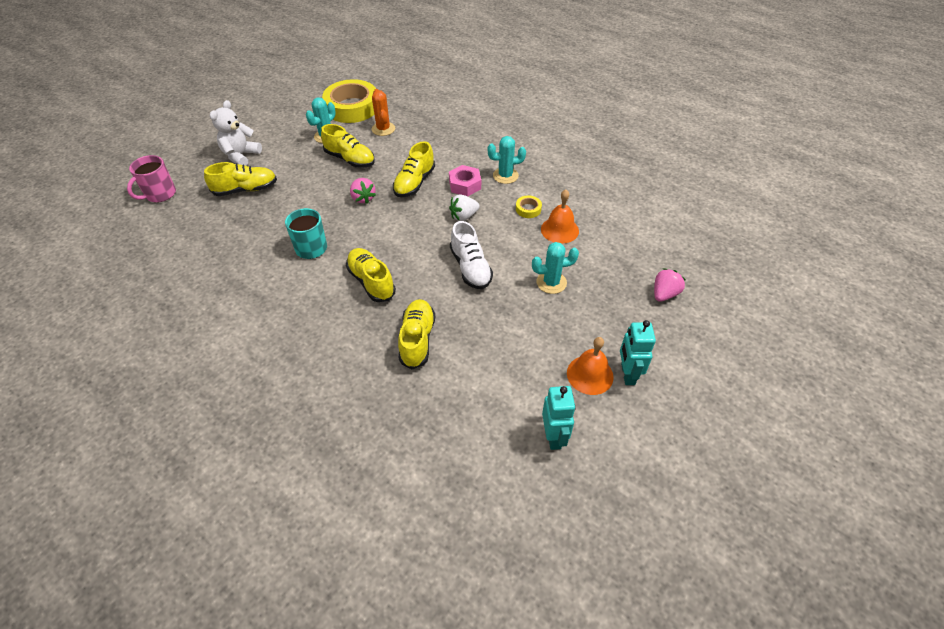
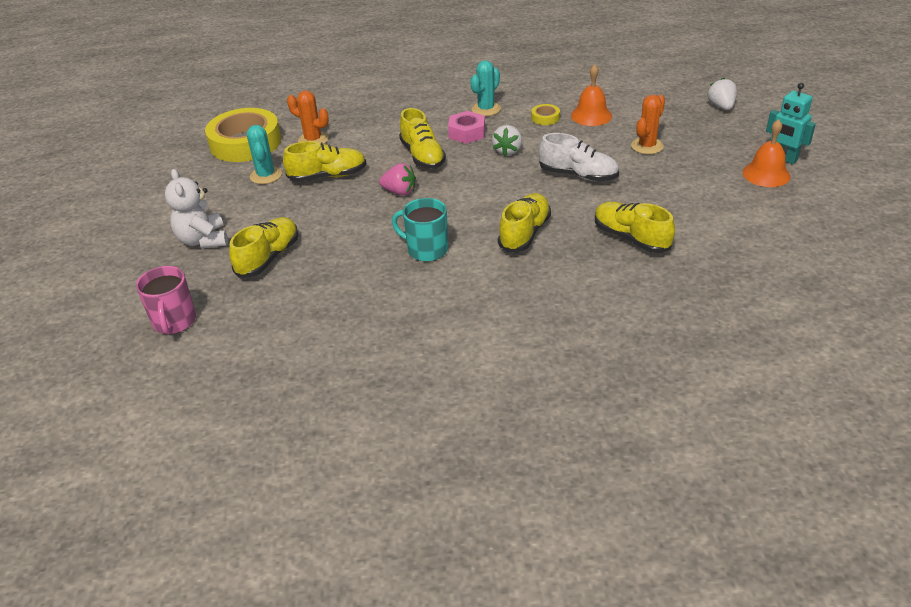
camera: 45 degrees left, 10 degrees down
yellow shoe [346,248,396,302] -> yellow shoe turned 105 degrees clockwise [498,193,551,252]
turquoise cactus [532,242,579,294] -> orange cactus [631,95,665,154]
turquoise robot [542,386,576,450] -> none
pink strawberry [654,268,686,302] -> white strawberry [707,77,737,110]

